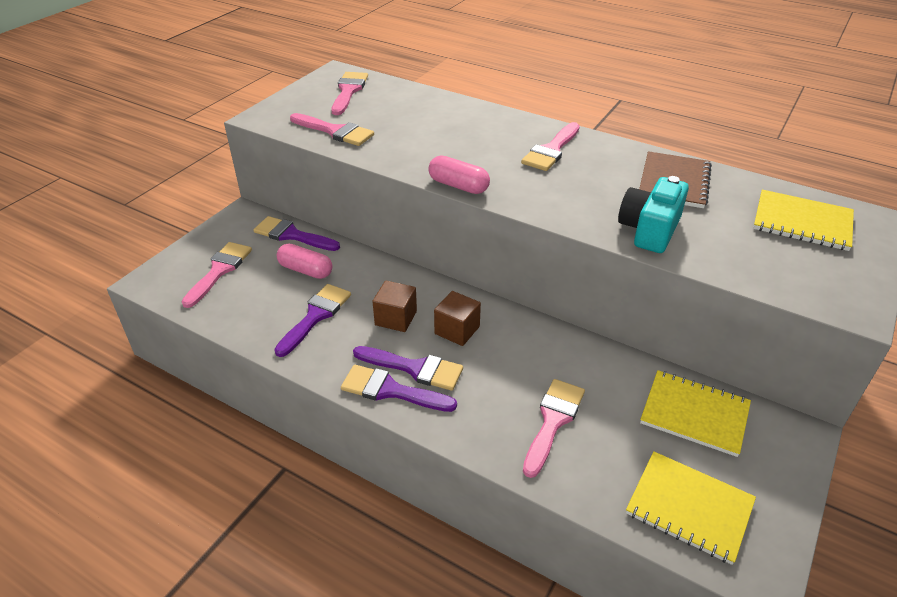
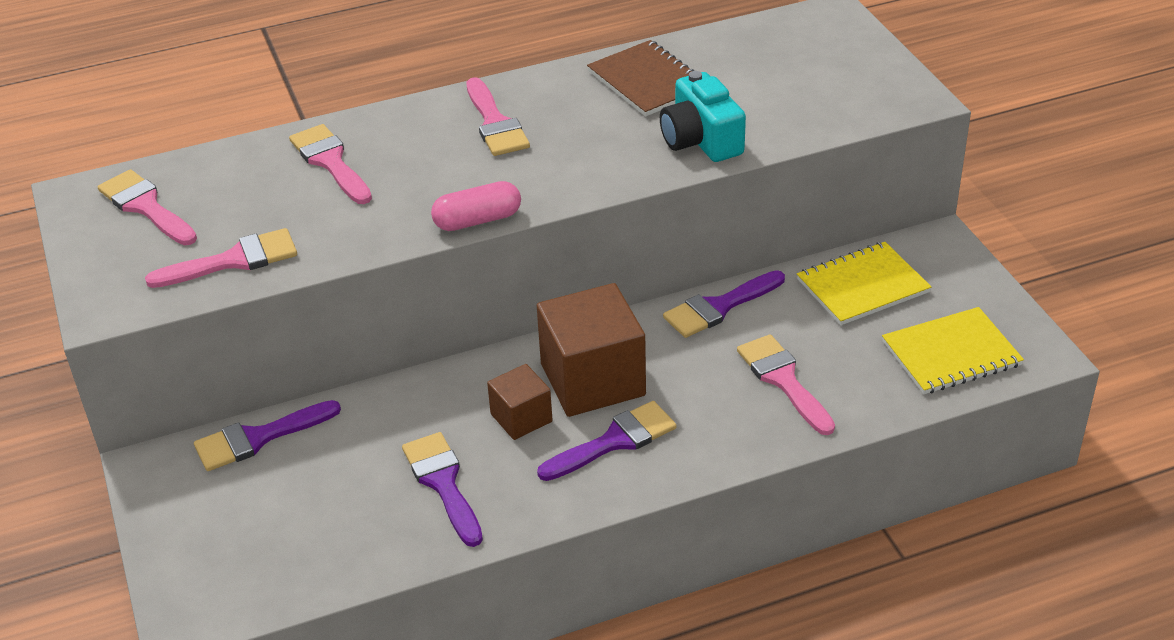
camera: 50 degrees left, 0 degrees up
pink brush [181,242,252,308] -> pink brush moved to [289,124,372,204]
pink capsule [277,243,333,279] -> none
purple brush [341,365,457,412] -> purple brush moved to [663,270,785,338]
brown cube [434,291,481,346] -> brown cube [537,283,646,417], size x1.86
yellow notebook [753,190,854,251] -> none

